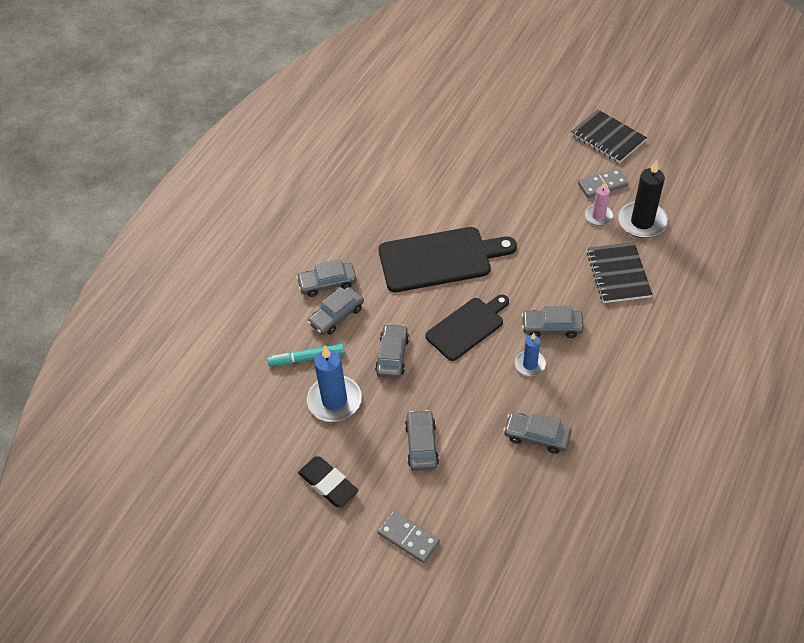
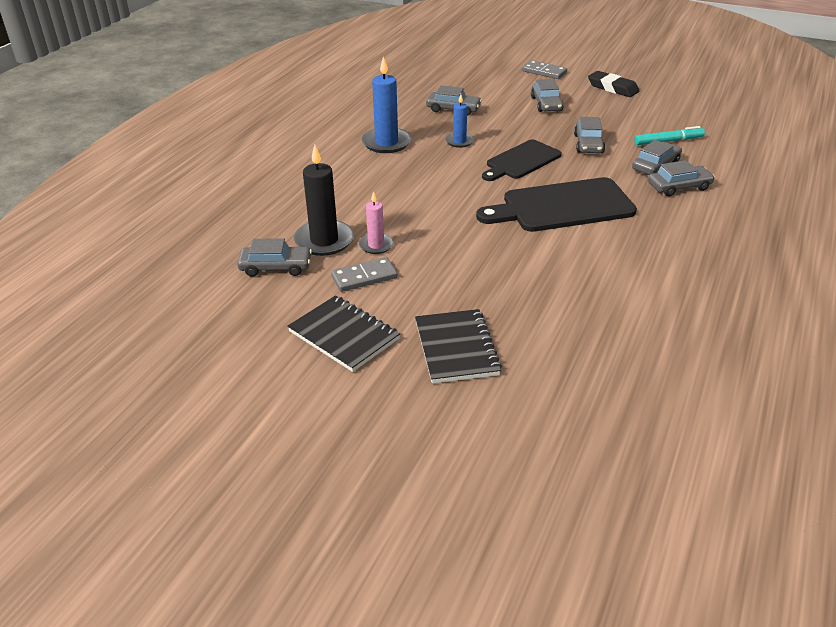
camera: 175 degrees right, 15 degrees down
blue candle [307,346,362,422] -> blue candle moved to [362,56,412,153]
grey car [522,306,584,338] -> grey car moved to [237,238,312,277]
black notebook [587,242,652,303] -> black notebook moved to [415,309,502,384]

